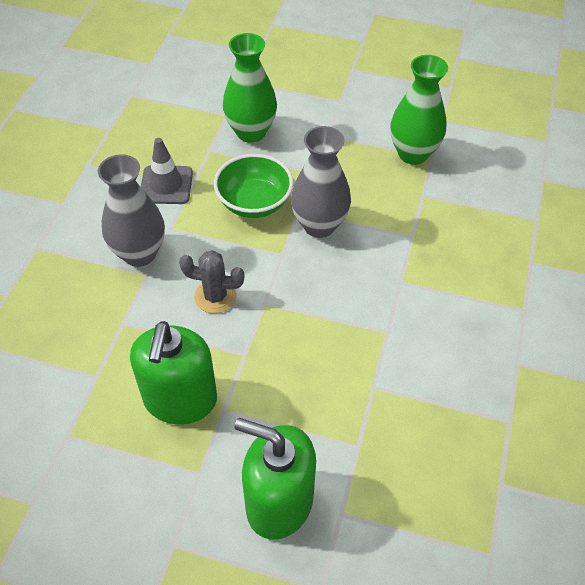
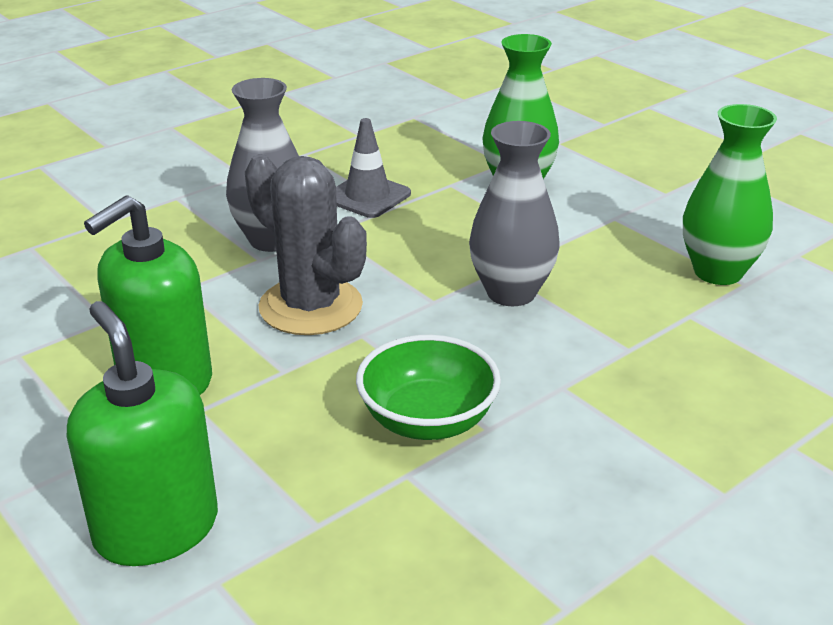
camera: 35 degrees right, 20 degrees down
grey cactus [179,250,244,314] -> grey cactus [245,154,367,335], size x1.70
green bowl [214,154,293,218] -> green bowl moved to [356,335,501,440]

